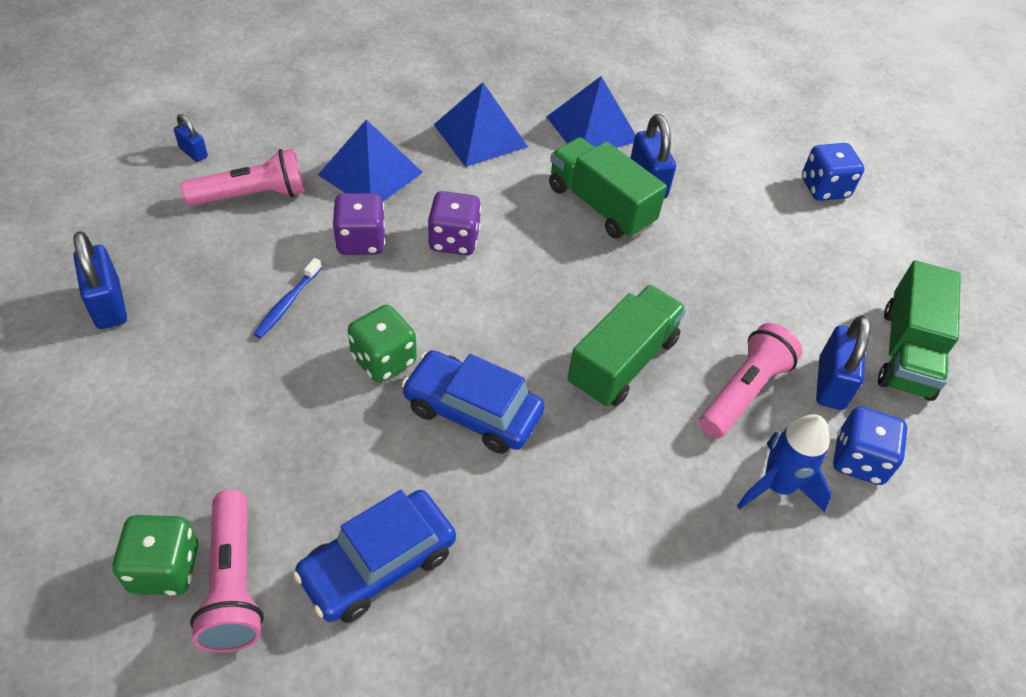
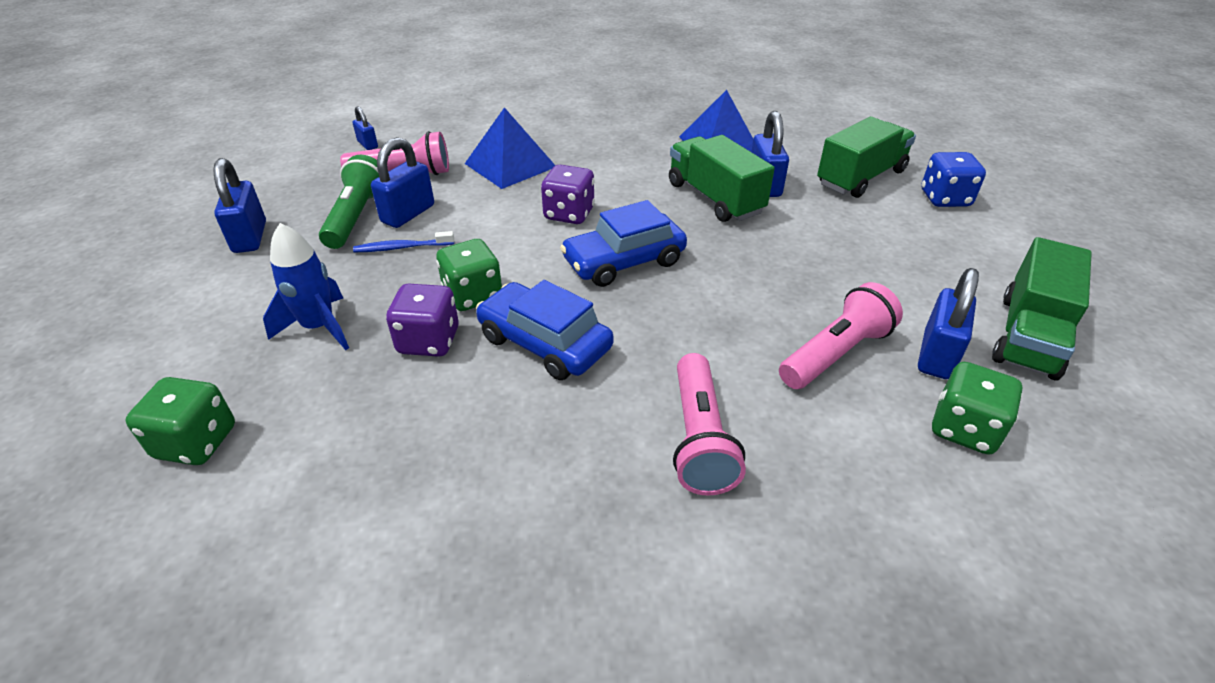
camera: 15 degrees right, 10 degrees down
pink flashlight [190,489,264,652] -> pink flashlight moved to [673,353,746,496]
blue toothbrush [254,258,322,338] -> blue toothbrush turned 45 degrees clockwise [353,231,454,252]
blue car [293,490,456,623] -> blue car moved to [560,200,687,287]
purple dice [332,193,385,255] -> purple dice moved to [386,283,459,357]
blue pyramid [434,82,528,167] -> none
green truck [567,285,687,407] -> green truck moved to [817,117,916,198]
blue rocket [737,414,832,512] -> blue rocket moved to [263,223,349,350]
blue dice [833,407,907,485] -> green dice [932,362,1023,455]
none -> green flashlight [319,155,379,249]
none -> blue padlock [371,137,434,228]

